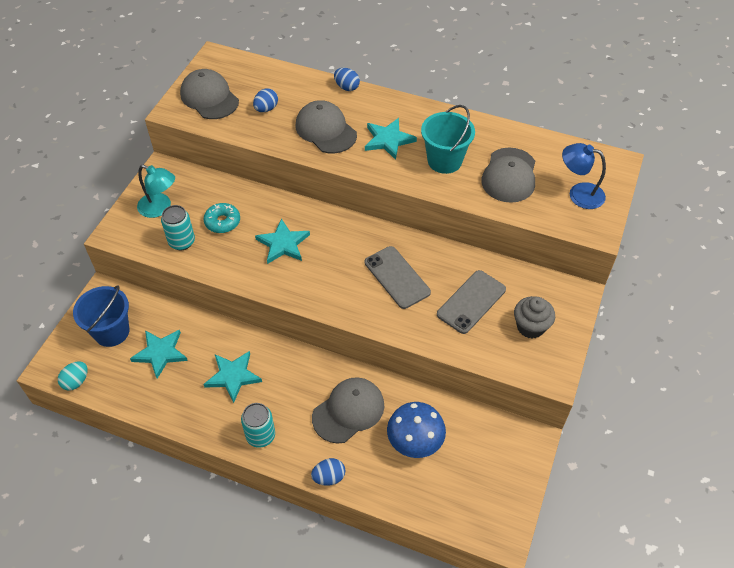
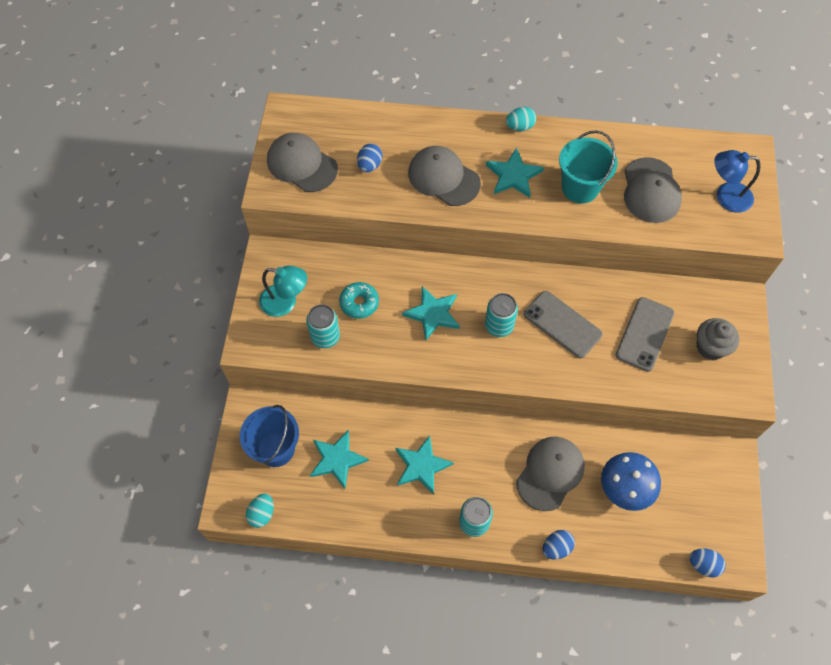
camera: 15 degrees left, 10 degrees up
blue egg [334,68,360,91] -> blue egg moved to [690,548,726,578]
none -> turquoise can [485,293,518,337]
none -> turquoise egg [506,107,536,131]

